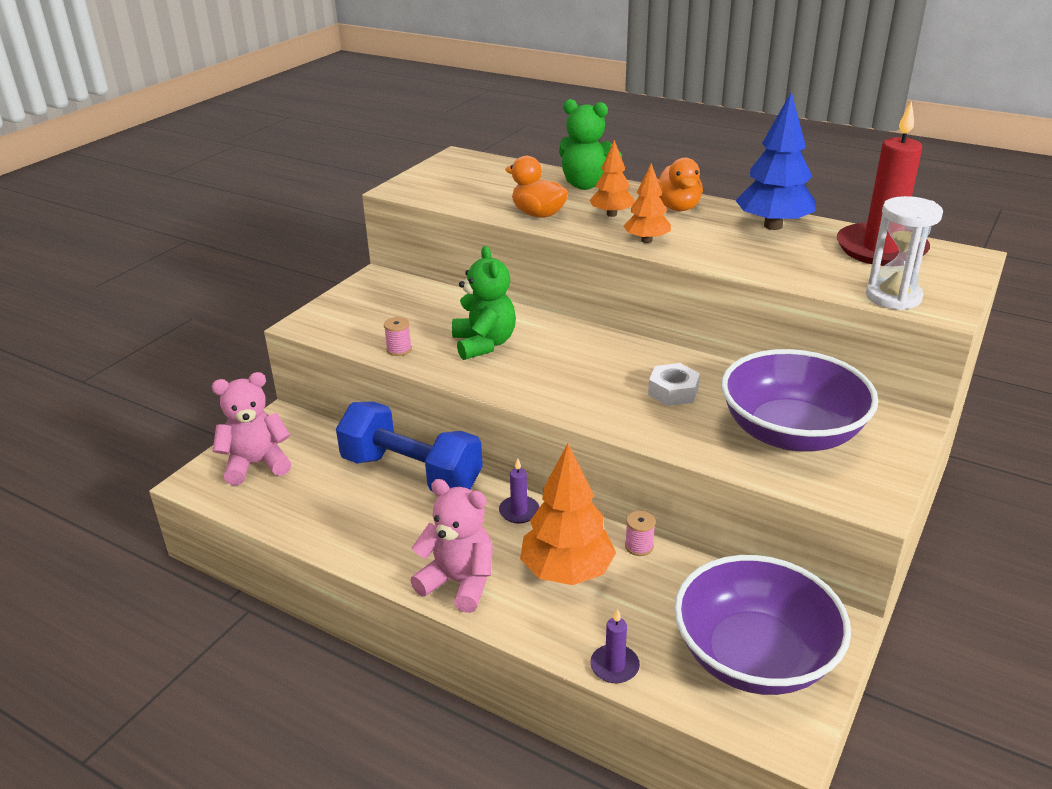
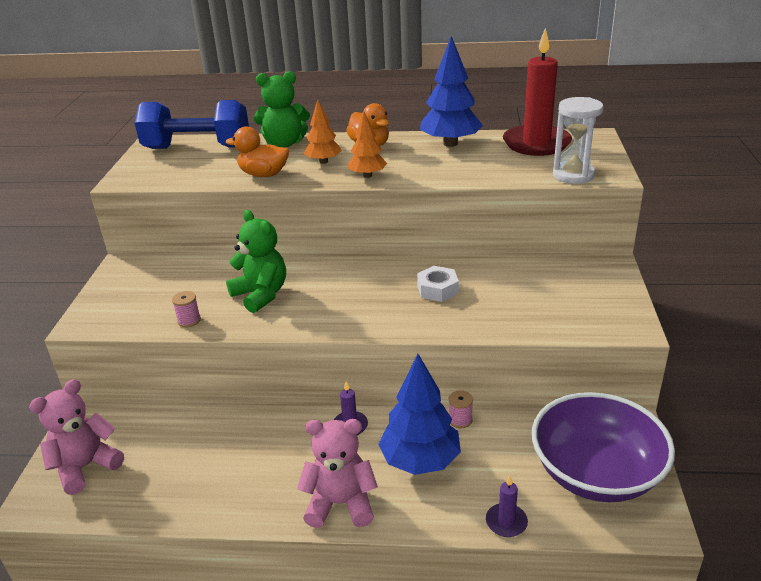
camera: 25 degrees left, 0 degrees up
blue dumbbell [336,401,483,491] -> blue dumbbell moved to [135,100,249,149]
orange tree [520,444,616,585] -> blue tree [378,354,461,475]
purple bowl [721,349,878,452] -> none

